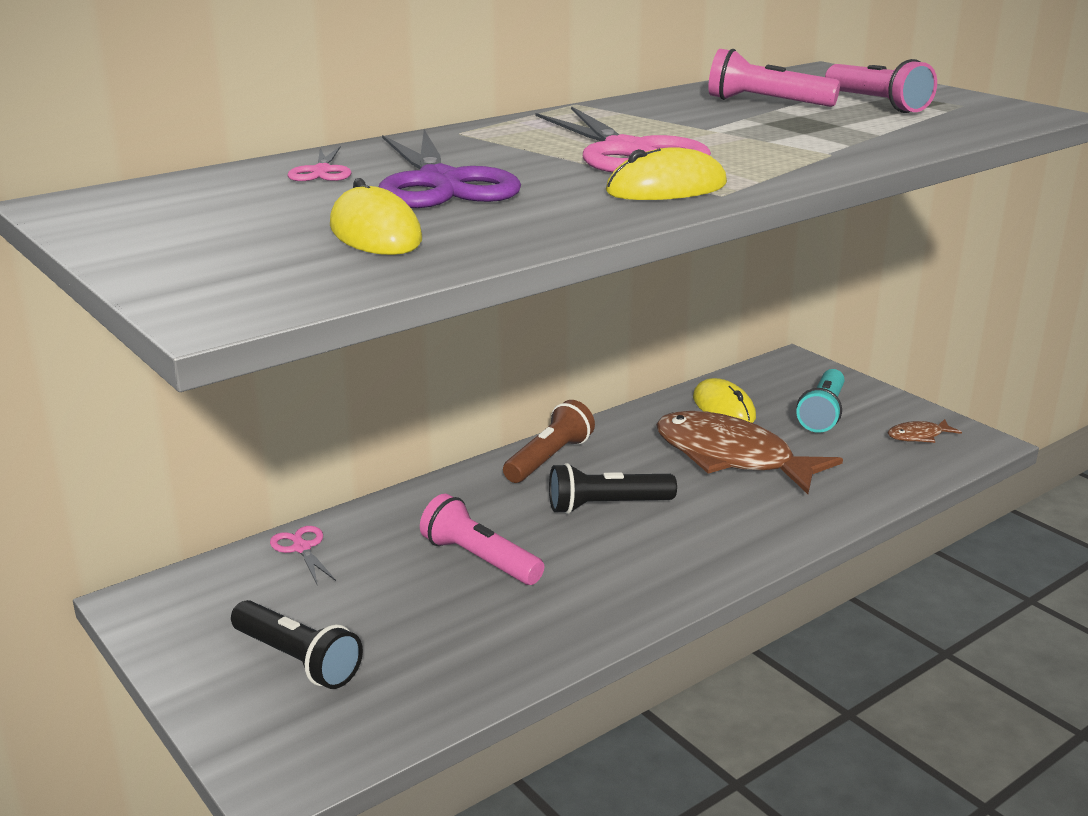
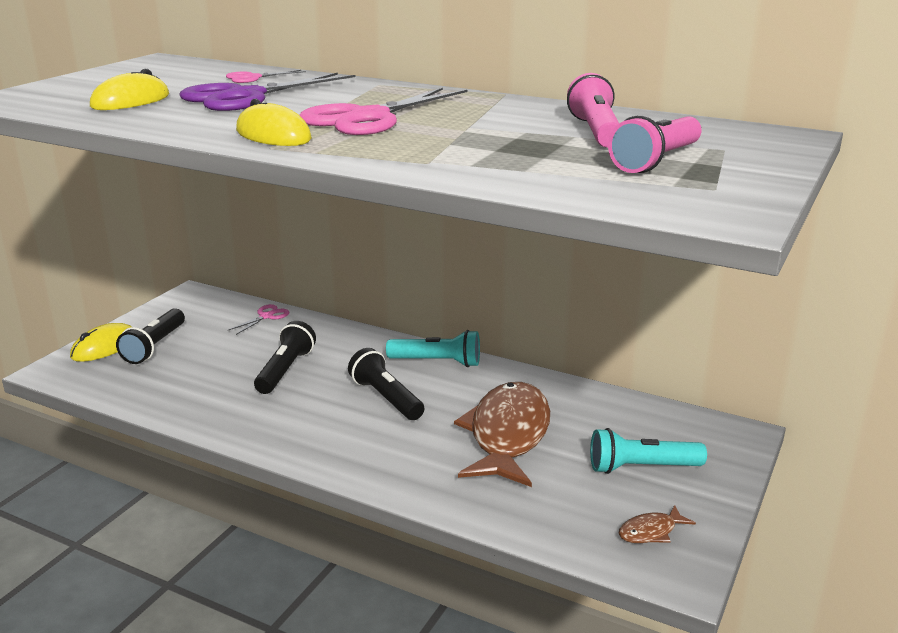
camera: 65 degrees right, 0 degrees up
pink flashlight [420,494,544,585] -> black flashlight [254,321,316,394]
brown flashlight [503,400,595,483] -> turquoise flashlight [386,330,480,367]
yellow mouse [693,378,756,423] -> yellow mouse moved to [70,323,132,362]
brown fish [888,419,962,443] -> brown fish turned 75 degrees counterclockwise [619,505,696,543]

